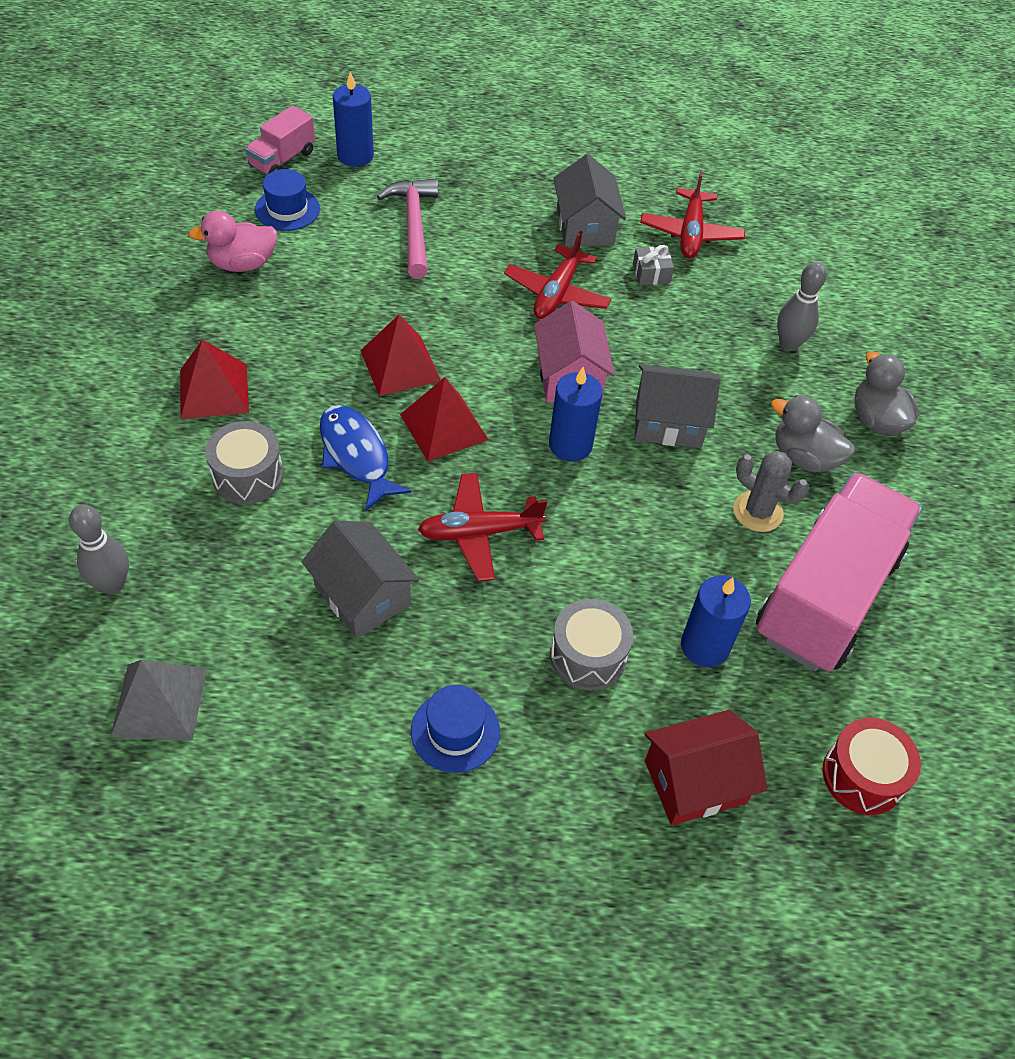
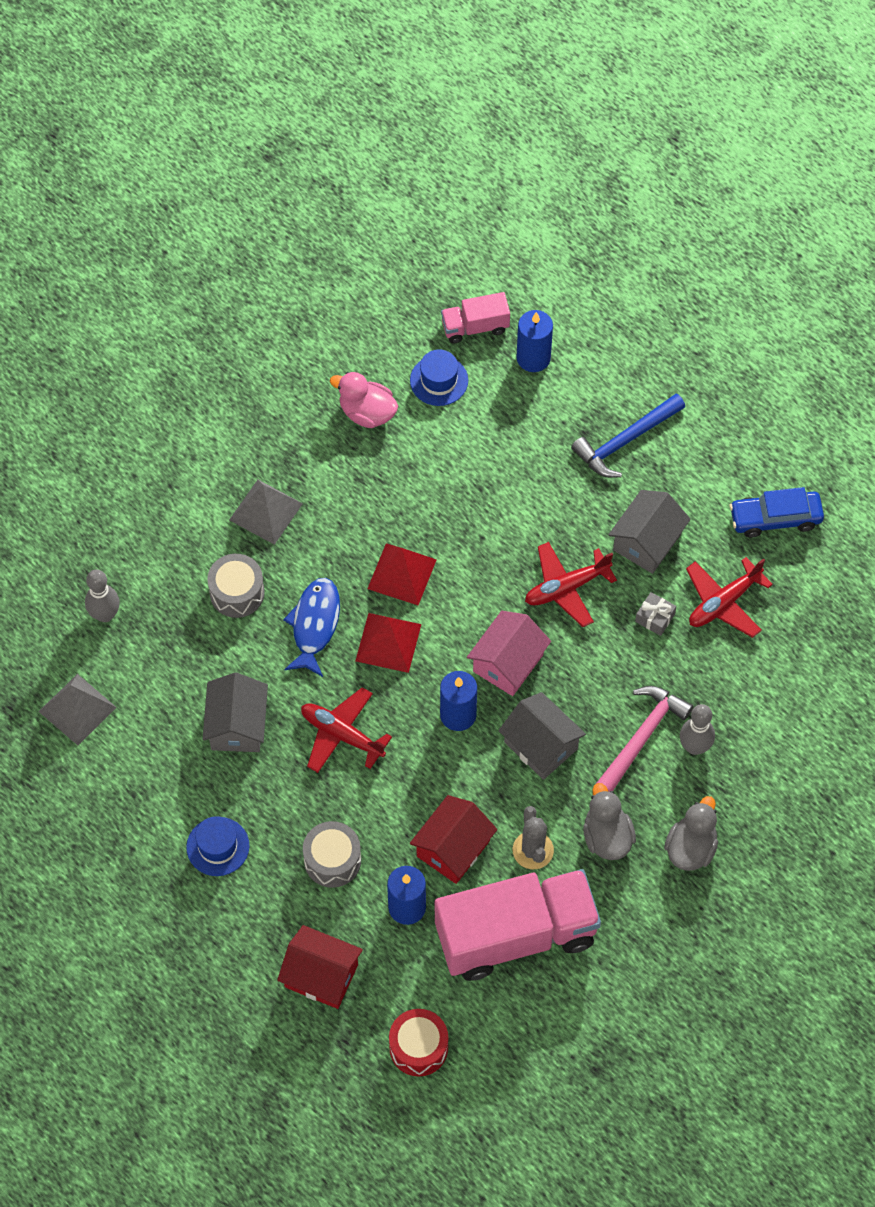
camera: 45 degrees right, 10 degrees up
red pyramid [180,340,249,419] -> grey pyramid [229,480,303,545]
pink hammer [377,179,438,279] -> pink hammer moved to [596,686,693,792]
none -> red house [410,795,497,884]
none -> blue hammer [571,394,685,478]
none -> blue car [730,487,824,538]

